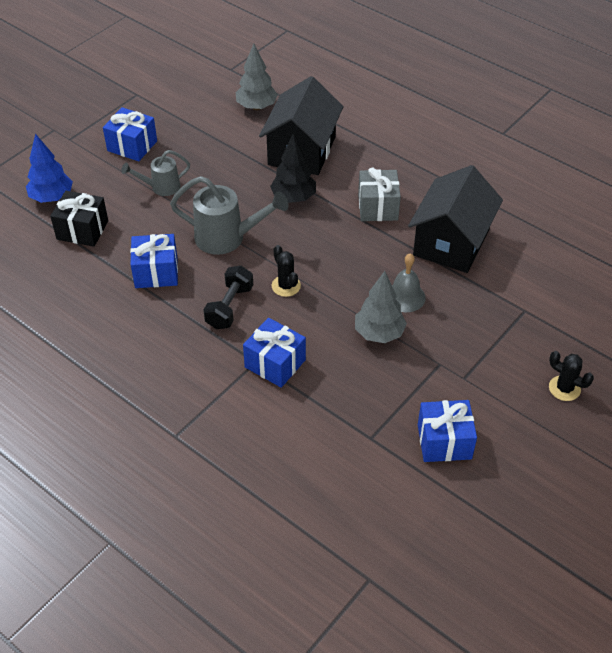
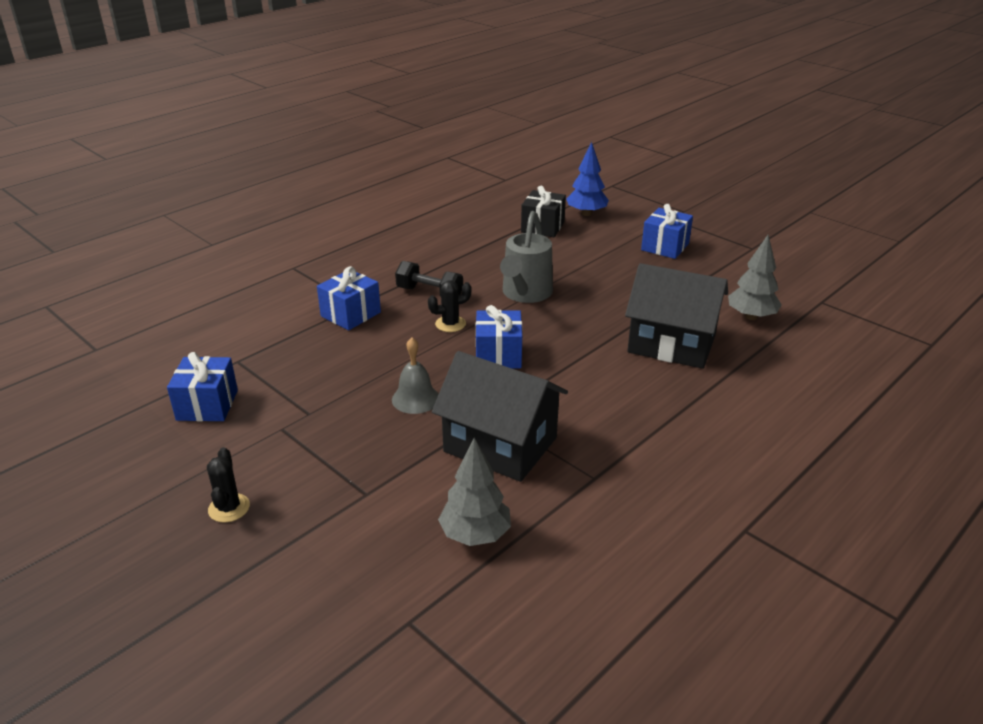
camera: 95 degrees right, 15 degrees down
grey watering can [121,150,190,196] -> none
blue gift [130,234,178,288] -> blue gift moved to [476,305,522,368]
black tree [270,134,316,203] -> none
grey tree [355,271,407,343] -> grey tree moved to [438,438,511,546]
grey gift [358,168,401,221] -> none
black cactus [549,351,594,401] -> black cactus turned 45 degrees counterclockwise [207,447,250,522]

